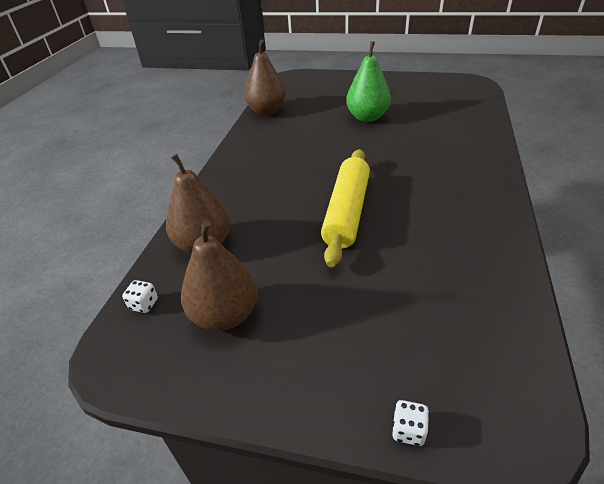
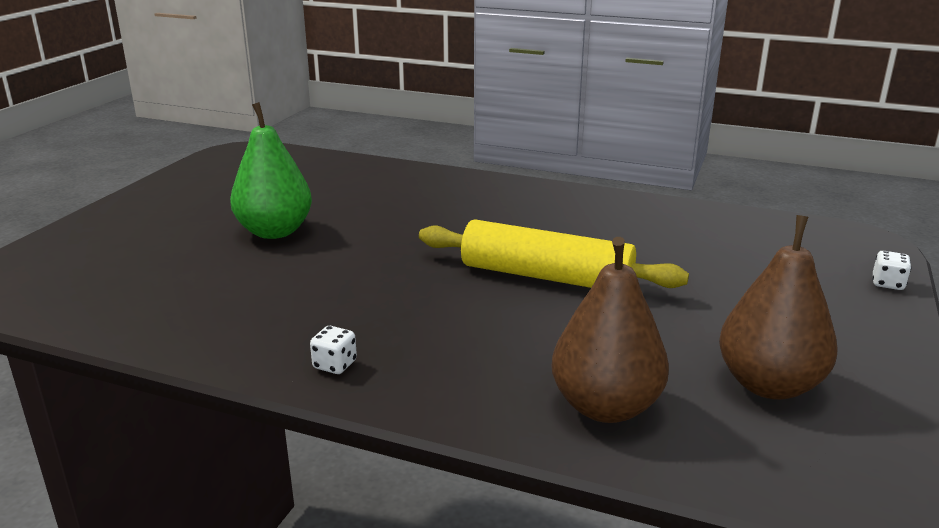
camera: 85 degrees left, 15 degrees down
white dice [122,280,158,313] -> white dice moved to [310,326,357,374]
brown pear [244,39,286,115] -> none

